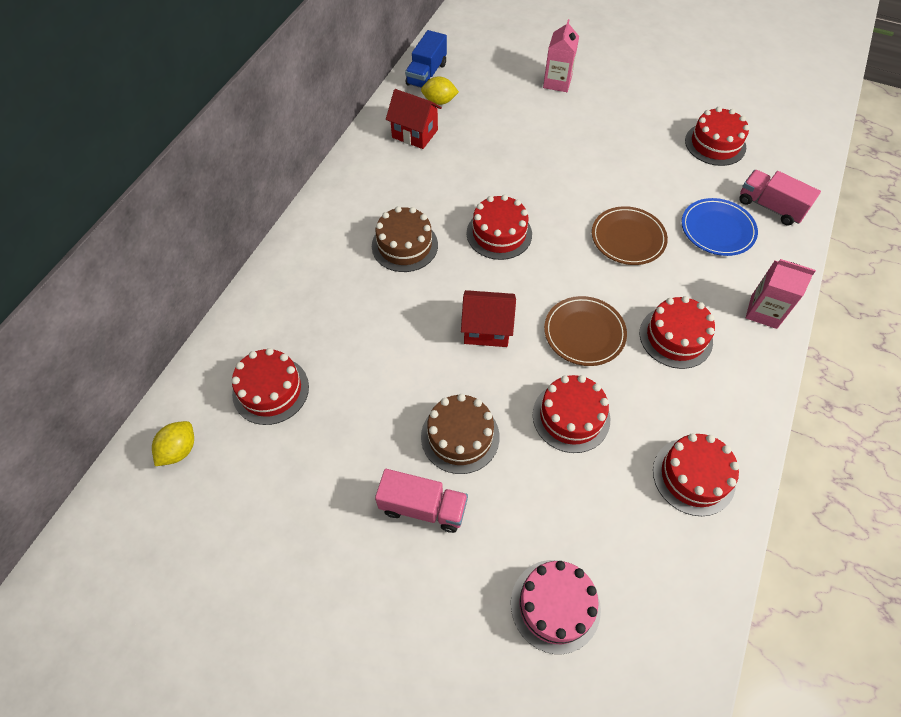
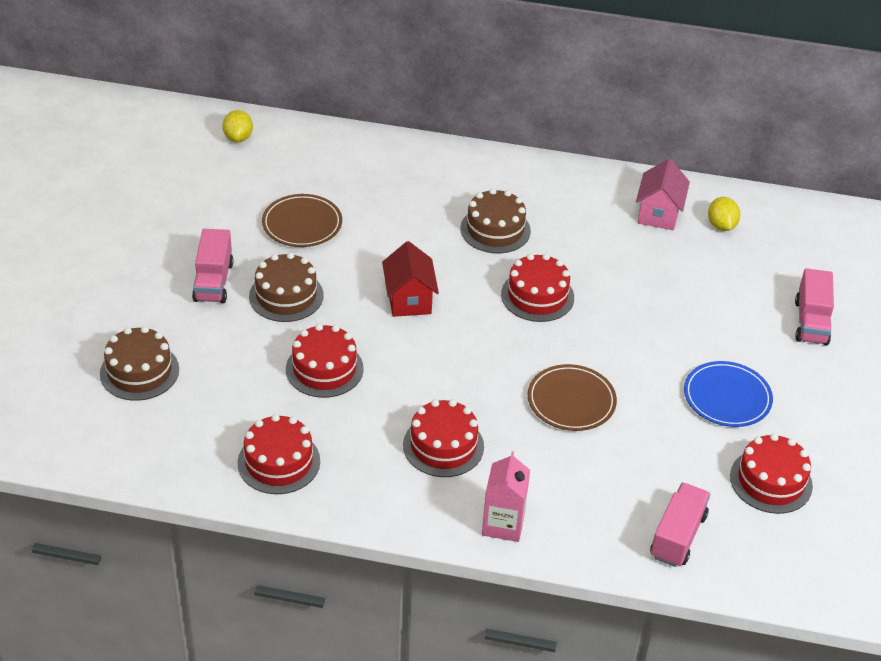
camera: 75 degrees right, 15 degrees down
yellow lemon [152,421,194,466] -> yellow lemon turned 75 degrees clockwise [222,110,253,143]
red cake [231,348,309,425] -> none
red house [386,89,442,149] -> pink house [636,159,690,230]
blue truck [405,30,447,88] -> none
pink cake [511,560,601,654] -> brown cake [100,326,179,401]
pink carton [543,19,579,92] -> pink truck [795,268,834,346]
brown plate [544,296,627,366] -> brown plate moved to [262,194,342,247]
blue plate [682,198,758,256] -> blue plate moved to [684,361,773,427]

